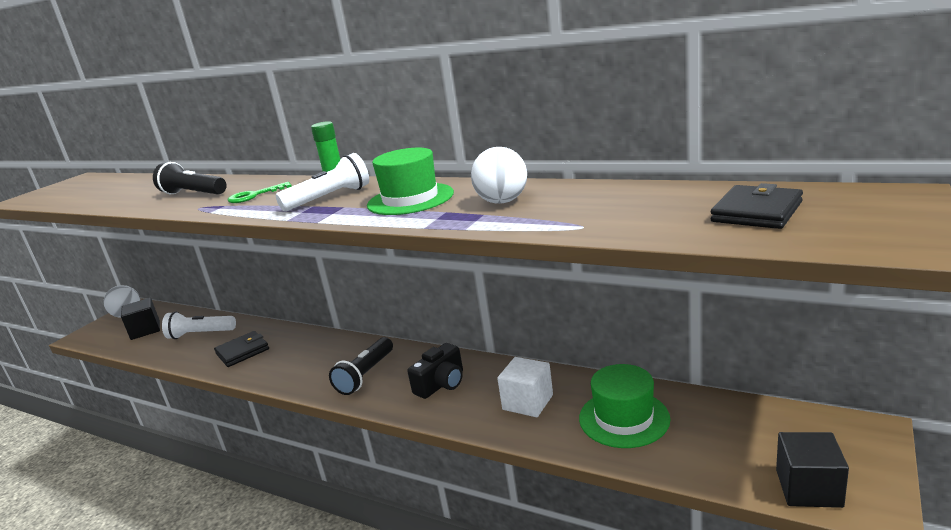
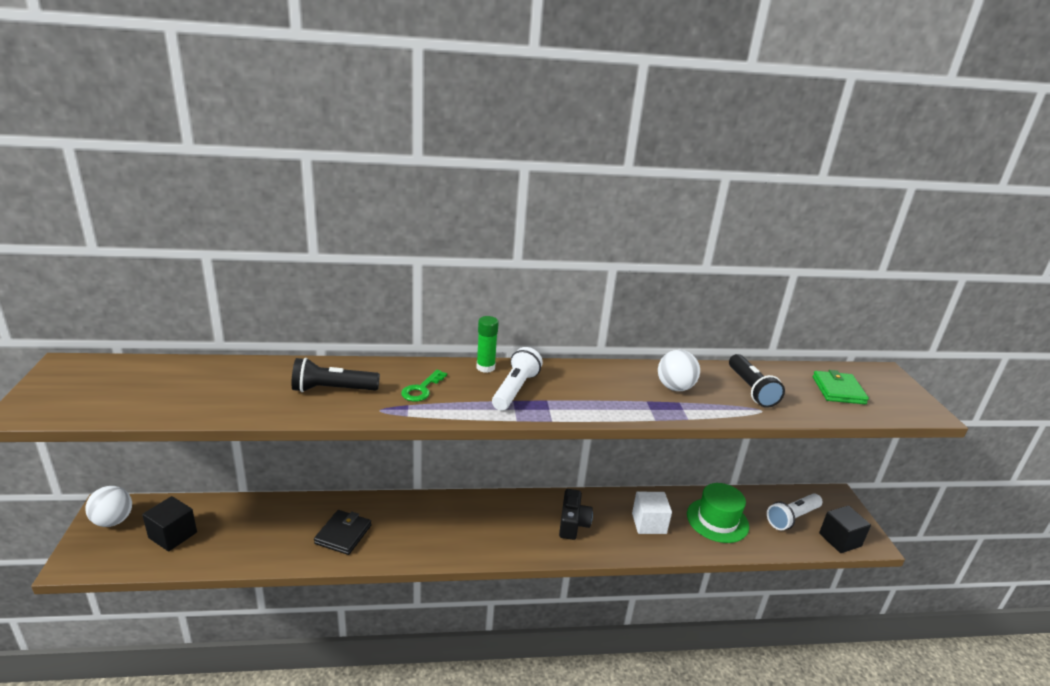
camera: 40 degrees left, 5 degrees up
white flashlight [162,312,236,339] -> white flashlight moved to [767,493,823,531]
black flashlight [329,337,393,395] -> black flashlight moved to [729,354,785,408]
green hat [367,148,454,215] -> none
black wallet [711,183,803,229] -> green wallet [813,370,869,404]

